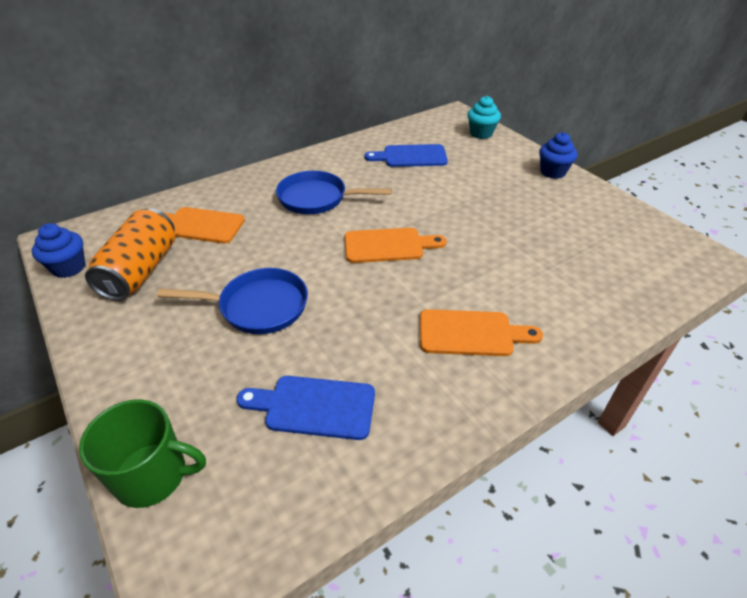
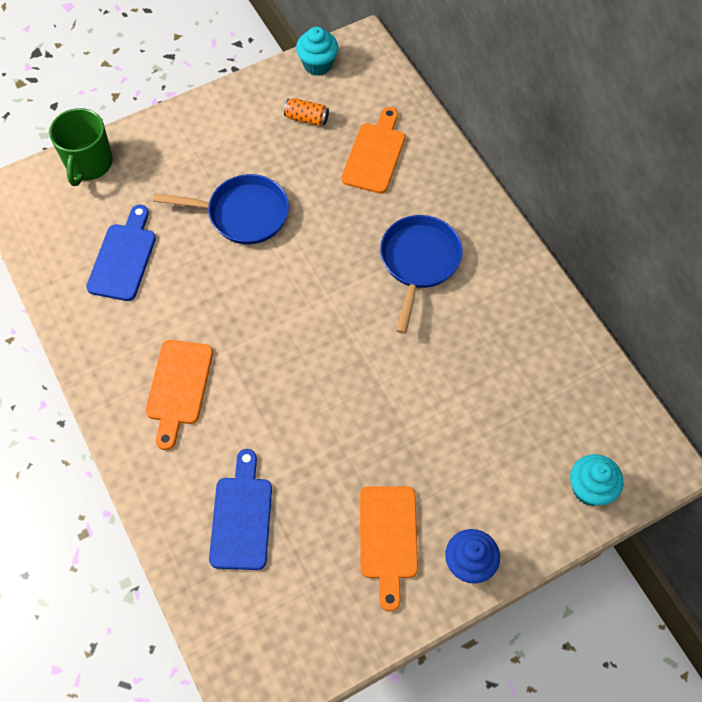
camera: 95 degrees right, 20 degrees up
blue cupcake [32,223,85,278] -> turquoise cupcake [296,27,339,76]
orange can [85,209,175,301] -> orange can [284,98,329,126], size x0.46
blue pan [157,268,308,334] -> blue pan turned 90 degrees counterclockwise [153,174,289,244]
orange cutting board [345,228,446,263] -> orange cutting board moved to [360,486,418,611]
blue cutting board [364,144,448,167] -> blue cutting board moved to [209,449,272,570]

